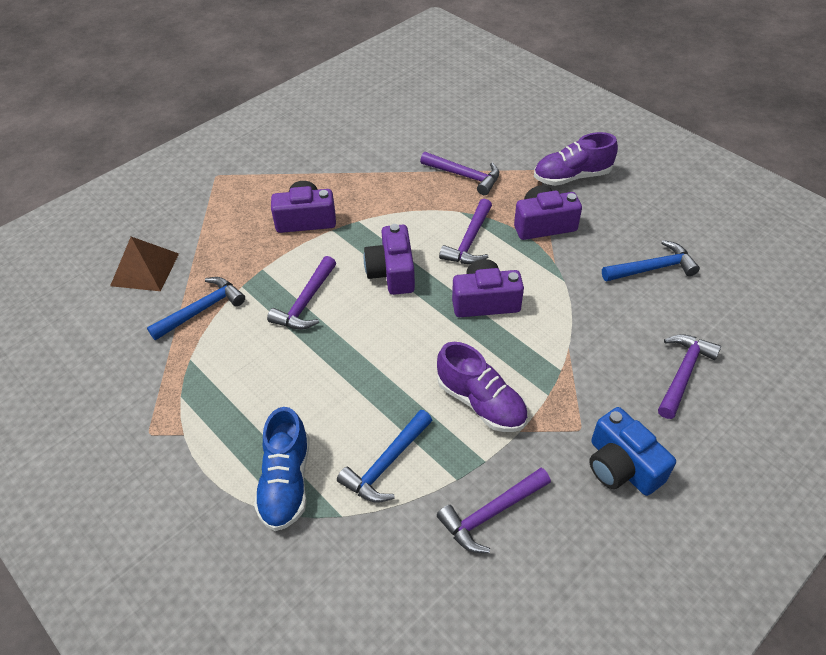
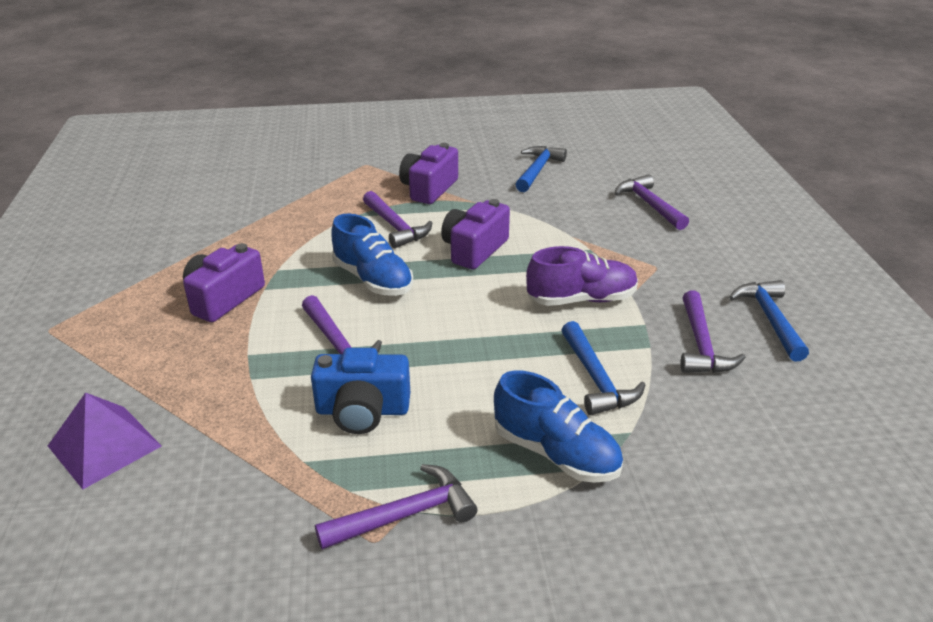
camera: 55 degrees left, 15 degrees down
brown pyramid [110,237,179,291] -> purple pyramid [48,392,162,489]
blue hammer [147,277,245,341] -> blue hammer moved to [729,280,809,362]
purple camera [364,224,415,295] -> blue shoe [331,214,413,296]
purple hammer [420,152,499,195] -> purple hammer moved to [315,464,477,550]
purple shoe [534,132,618,186] -> none
blue camera [589,407,676,496] -> blue camera moved to [311,348,410,434]

